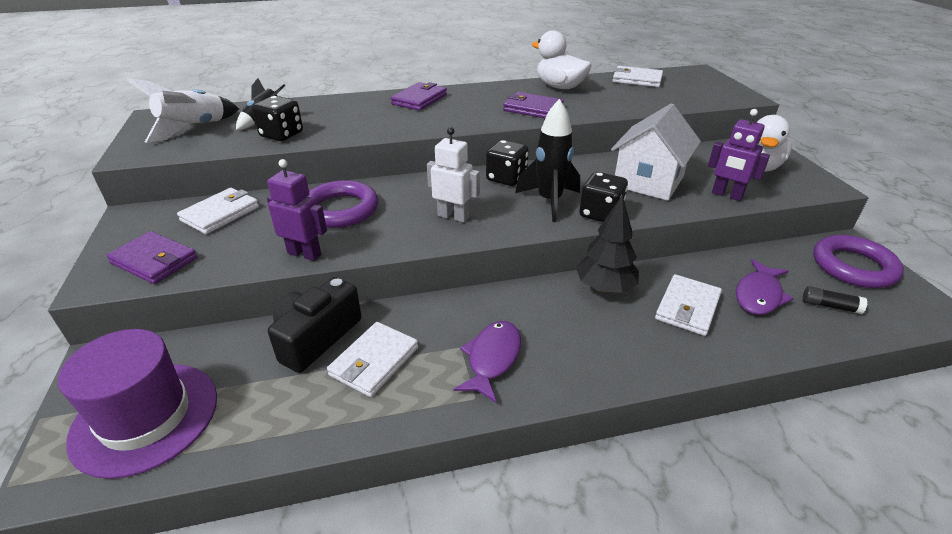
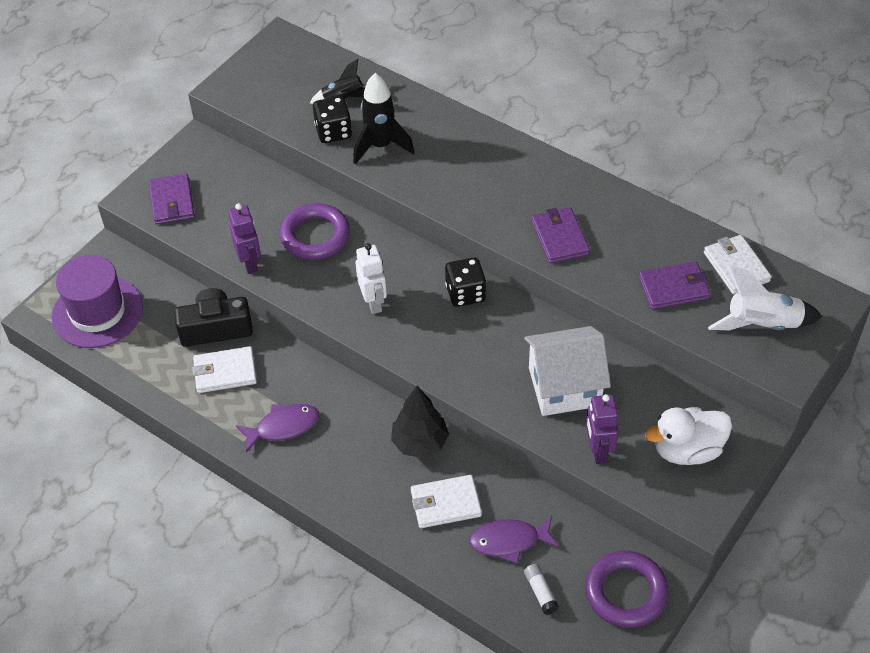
camera: 50 degrees right, 15 degrees up
white rocket [127,78,239,143] -> white rocket moved to [708,265,822,330]
white wallet [177,188,259,234] -> none
purple wallet [391,82,447,111] -> purple wallet moved to [639,262,711,309]
black rocket [515,99,580,222] -> black rocket moved to [353,73,414,164]
white duck [532,30,592,89] -> none
black dice [579,172,628,222] -> none
black glue stick [803,286,867,314] -> white glue stick [524,564,559,615]

